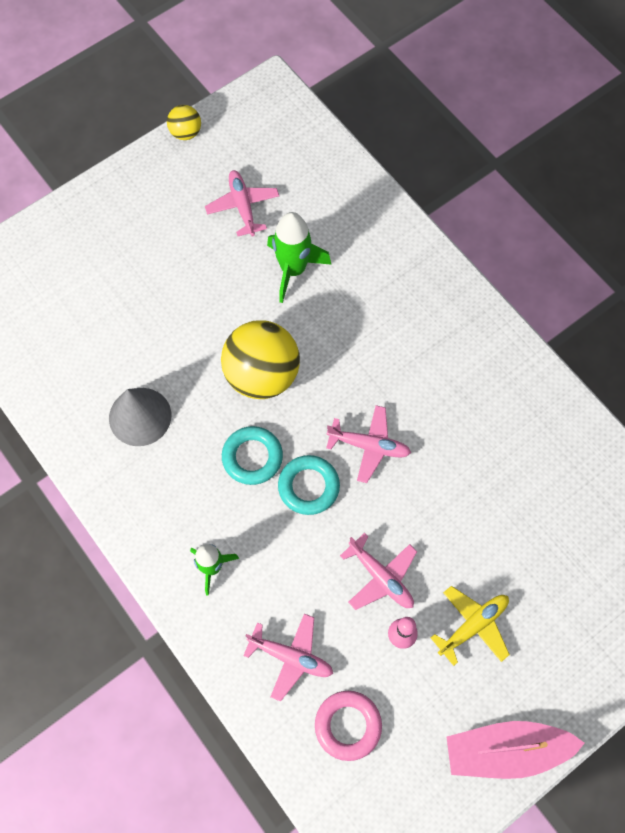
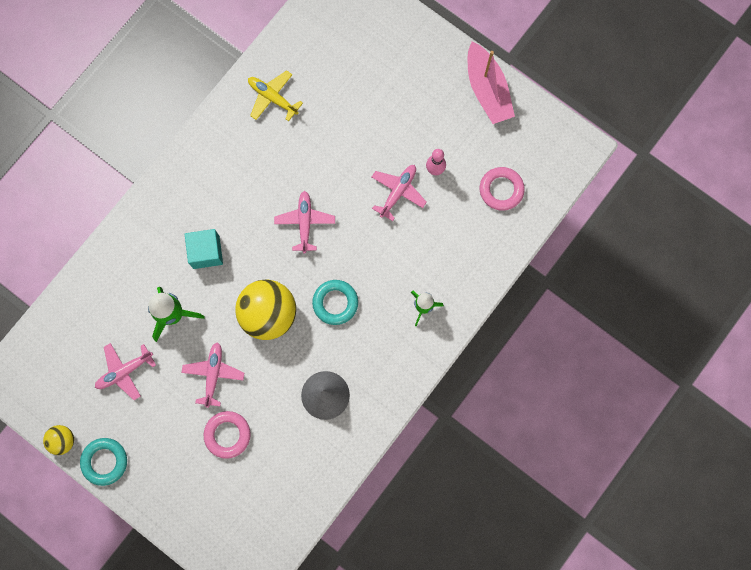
camera: 105 degrees left, 10 degrees up
pink plane [243,613,333,702] -> pink plane moved to [181,342,244,408]
turquoise ring [278,455,340,515] -> turquoise ring moved to [80,438,127,486]
yellow plane [431,586,510,666] -> yellow plane moved to [248,70,303,121]
none -> turquoise cube [185,229,223,269]
none -> pink ring [204,411,251,459]

